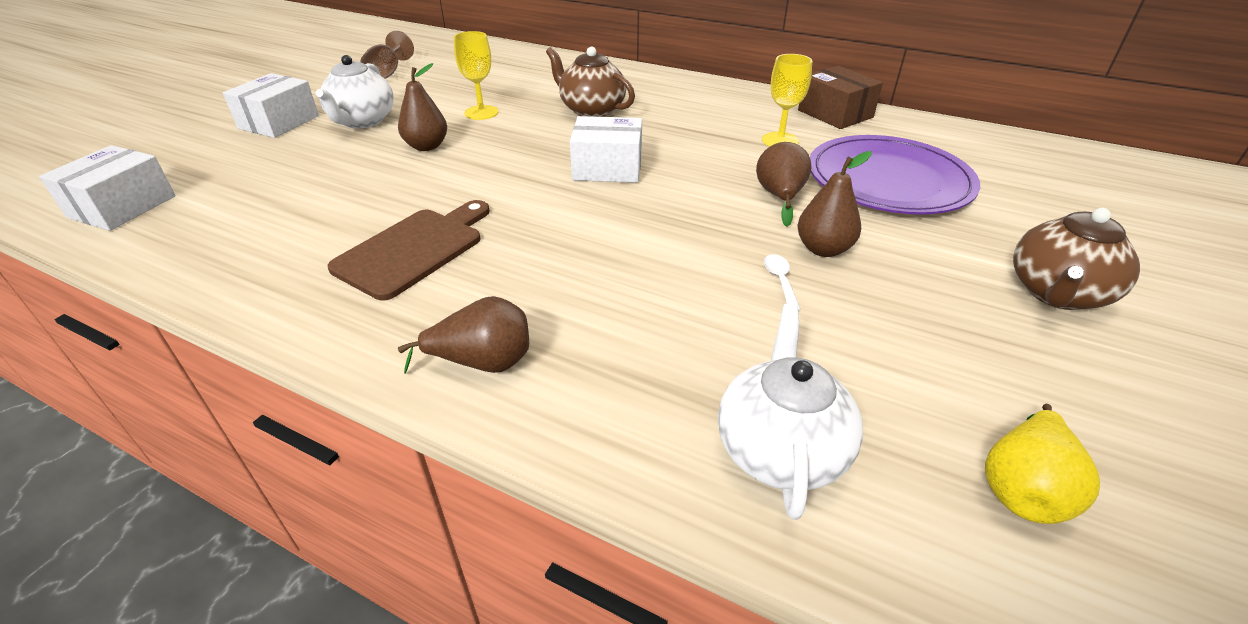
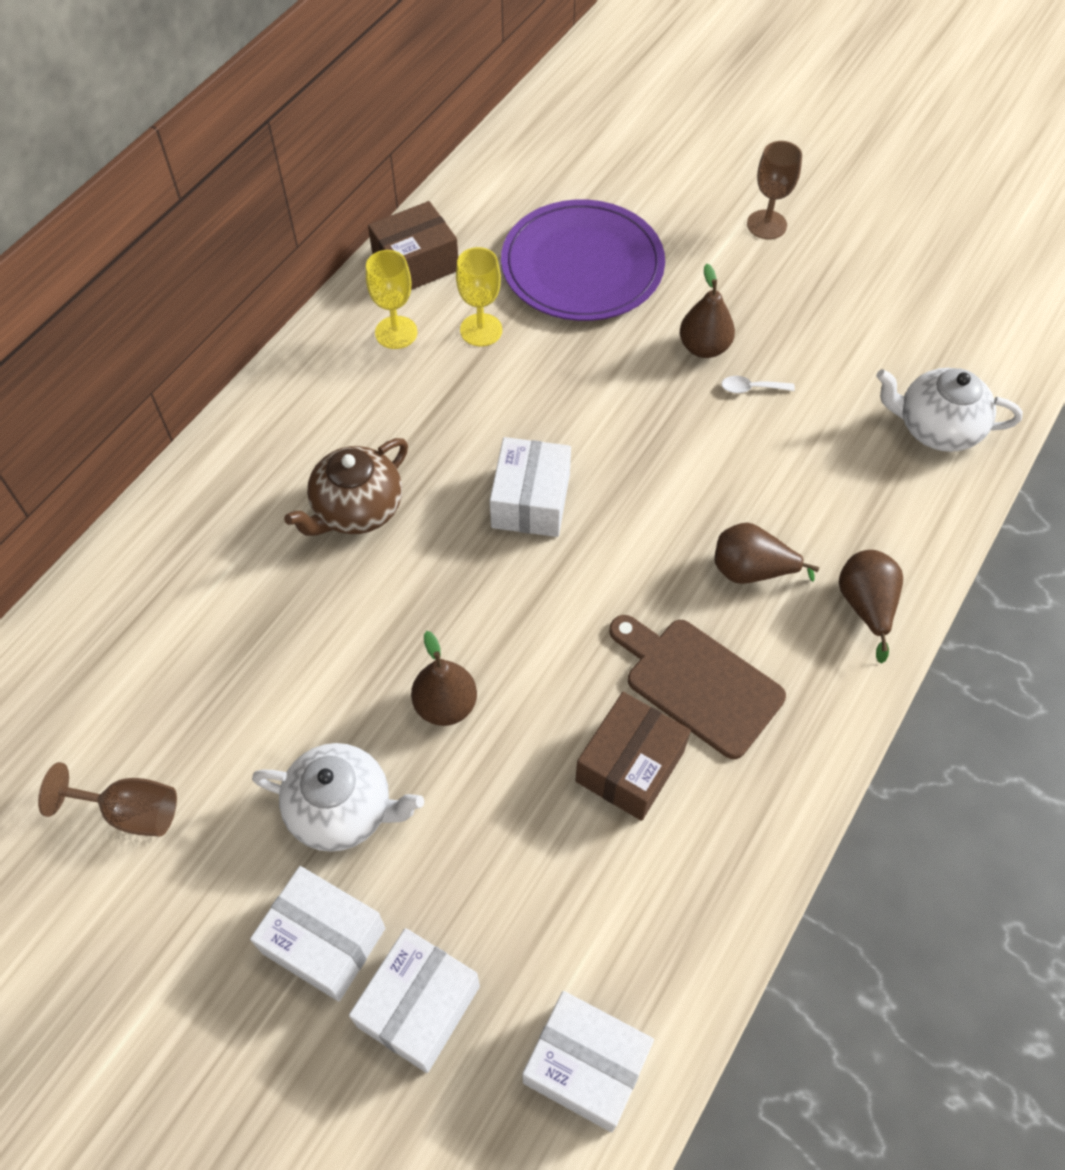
camera: 85 degrees left, 20 degrees up
yellow goblet [453,31,499,120] -> yellow goblet moved to [366,250,418,349]
brown pear [756,142,812,227] -> brown pear moved to [714,523,819,584]
yellow pear [985,404,1100,524] -> none
brown teapot [1013,208,1140,310] -> brown goblet [747,141,802,239]
none -> white box [349,928,480,1073]
none -> brown box [575,692,691,821]

